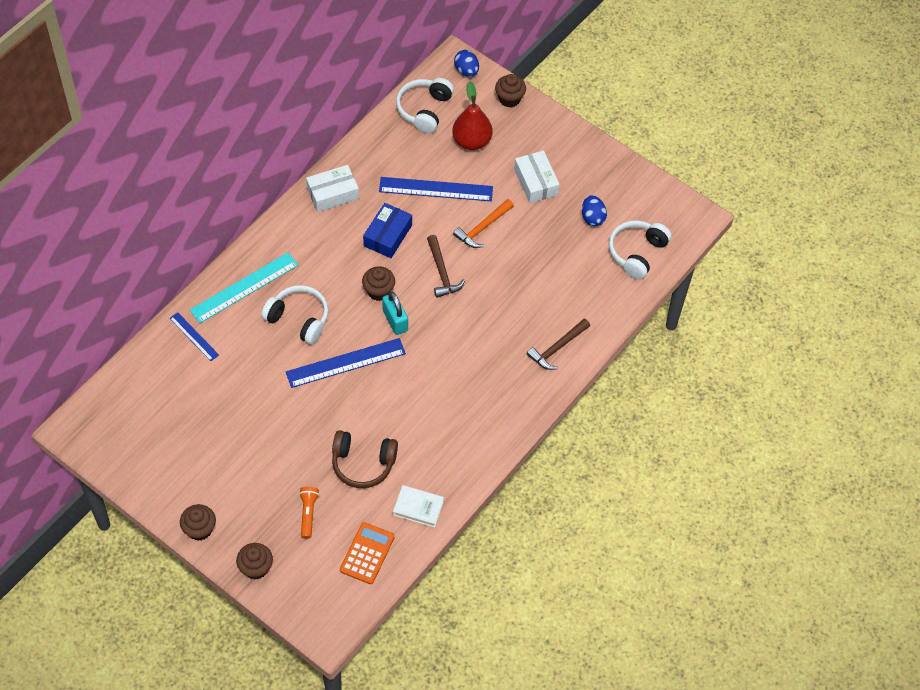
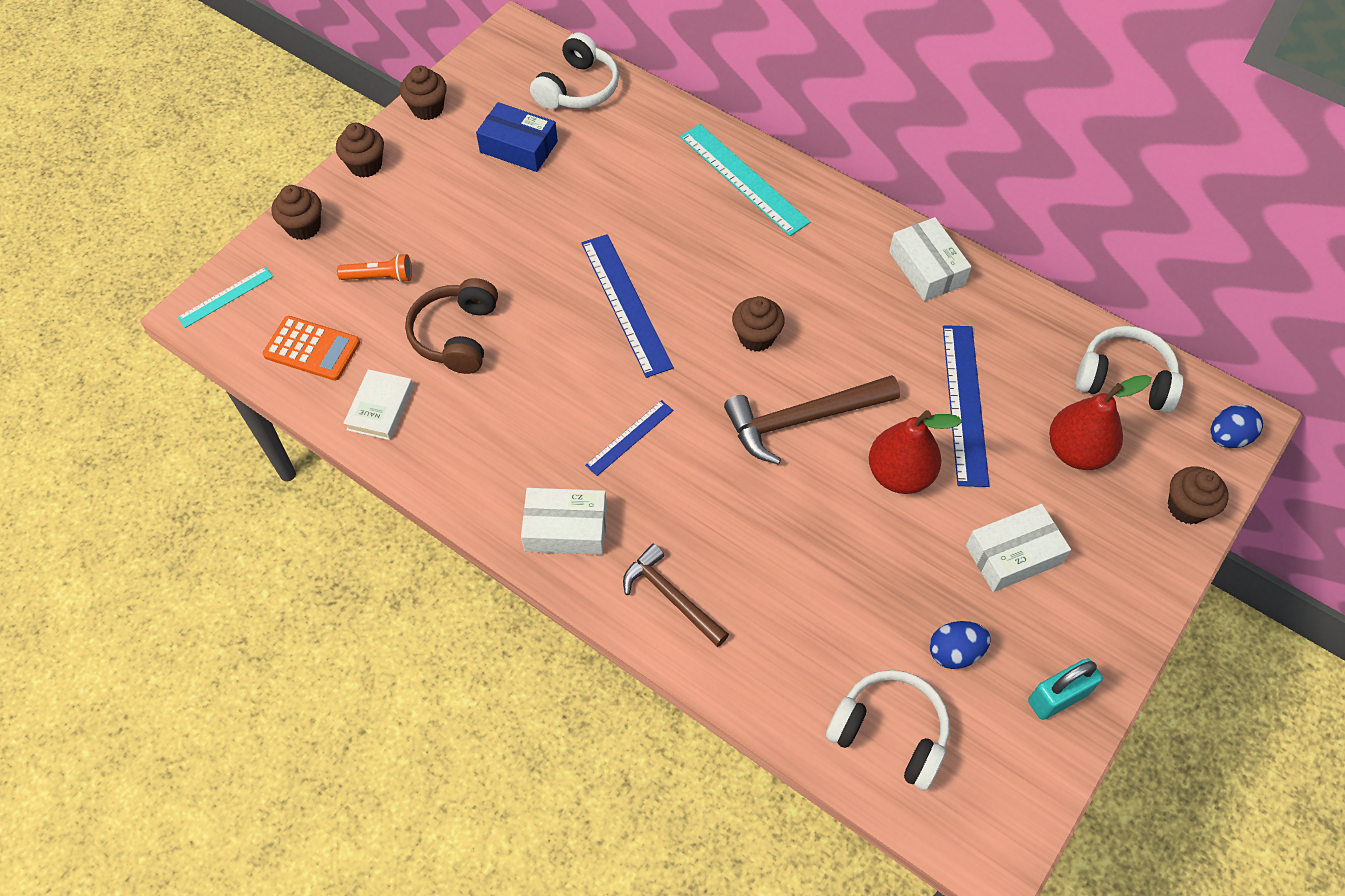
camera: 90 degrees right, 0 degrees up
blue ruler [170,312,219,361] -> blue ruler moved to [585,400,674,476]
white headphones [261,285,329,344] -> white headphones moved to [530,32,619,109]
blue box [363,203,412,258] -> blue box moved to [476,102,558,172]
turquoise padlock [382,292,408,335] -> turquoise padlock moved to [1028,659,1103,720]
brown hammer [427,235,465,298] -> brown hammer [724,375,900,465], size x1.51
orange hammer [453,199,514,248] -> red pear [869,410,962,494]
none -> turquoise ruler [177,267,274,328]
none -> brown cupcake [400,65,447,120]
none -> white box [521,488,607,555]

